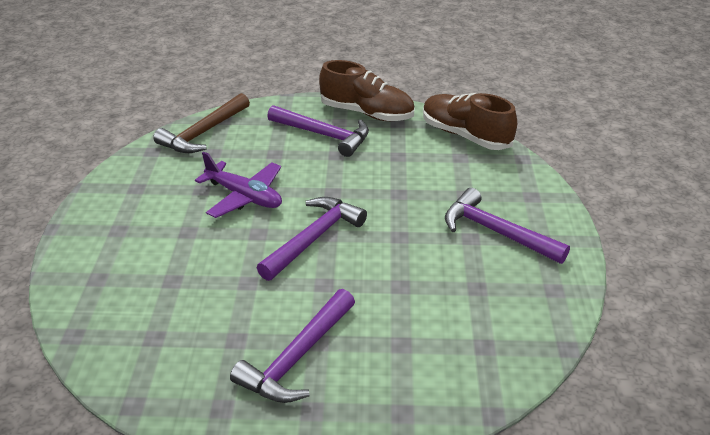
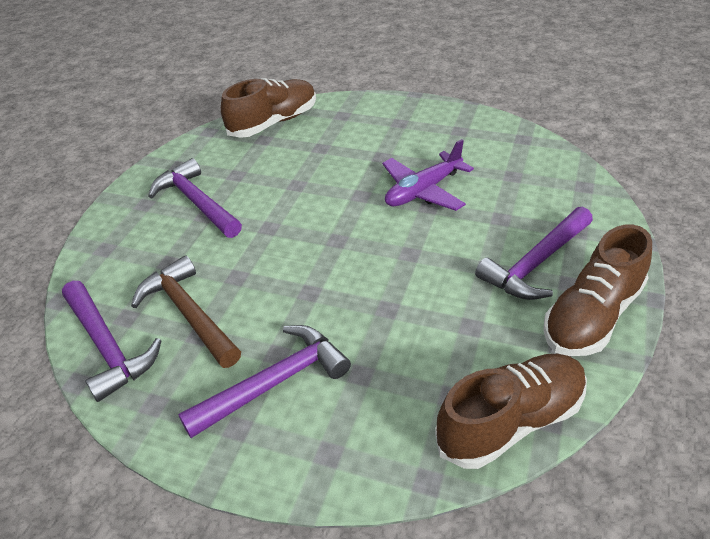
camera: 110 degrees right, 5 degrees up
brown hammer [153,93,250,153] -> brown hammer moved to [131,256,241,368]
purple hammer [257,197,367,281] -> purple hammer moved to [62,281,162,402]
none -> brown shoe [221,78,316,138]

